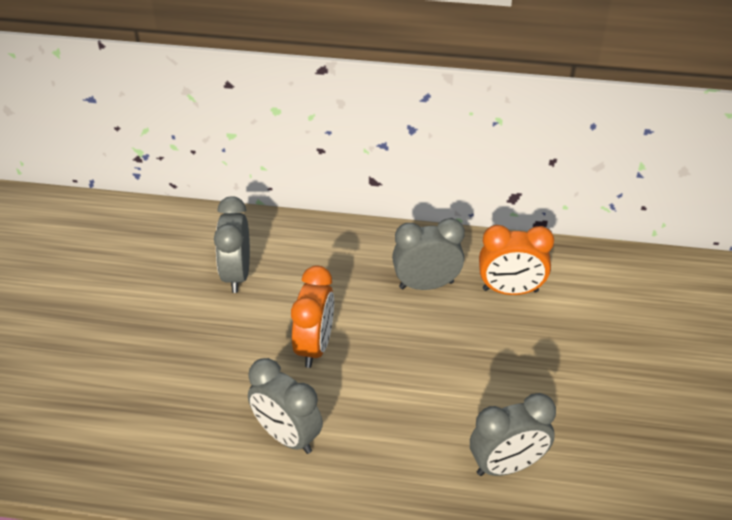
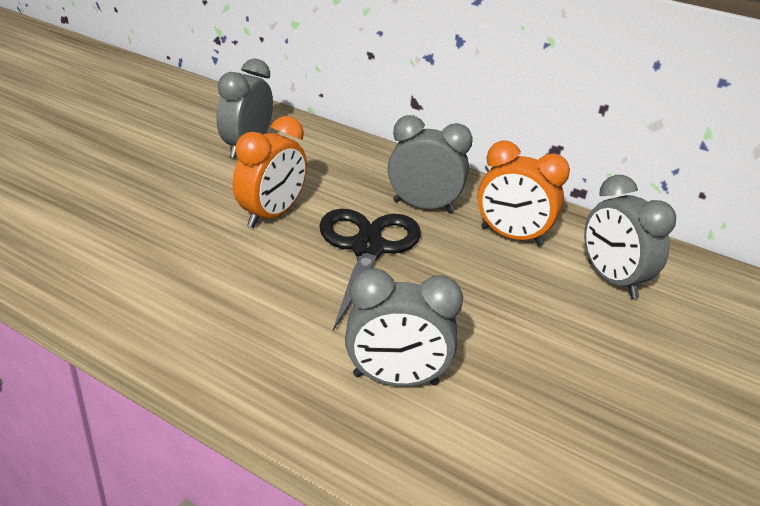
camera: 20 degrees right, 10 degrees down
grey clock [248,358,323,454] -> grey clock moved to [584,175,676,299]
none -> black scissors [319,209,421,331]

